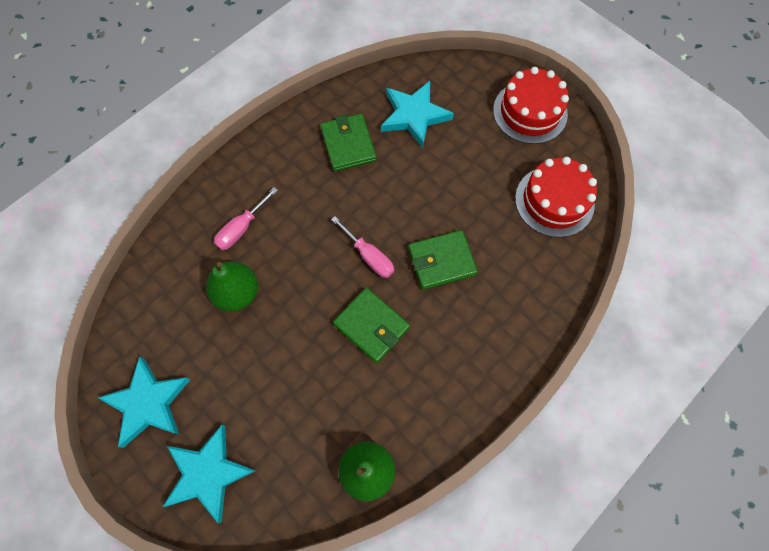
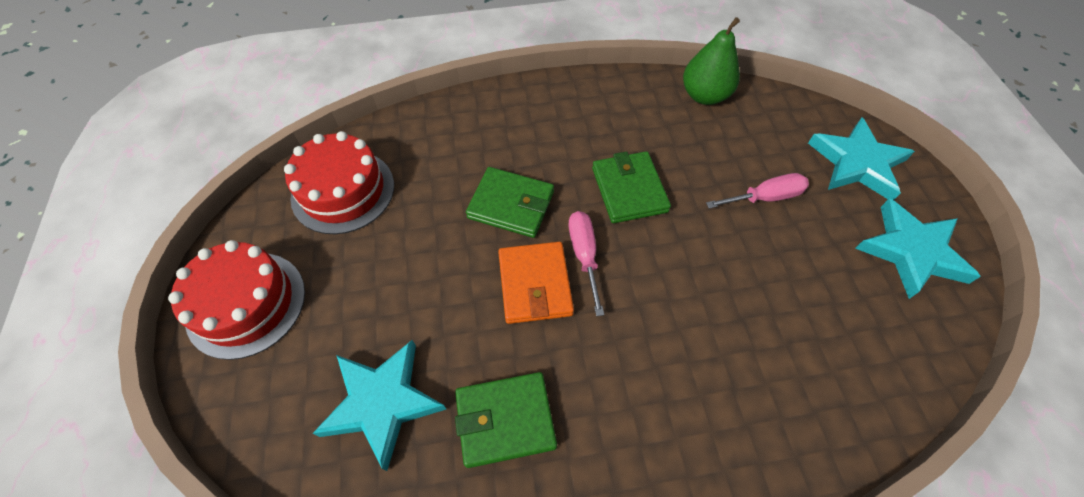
camera: 145 degrees left, 10 degrees down
green pear [206,262,258,312] -> none
pink screwdriver [214,187,278,250] -> pink screwdriver moved to [706,173,809,209]
green wallet [320,114,377,171] -> green wallet turned 60 degrees clockwise [455,372,557,468]
none -> orange wallet [498,242,574,324]

